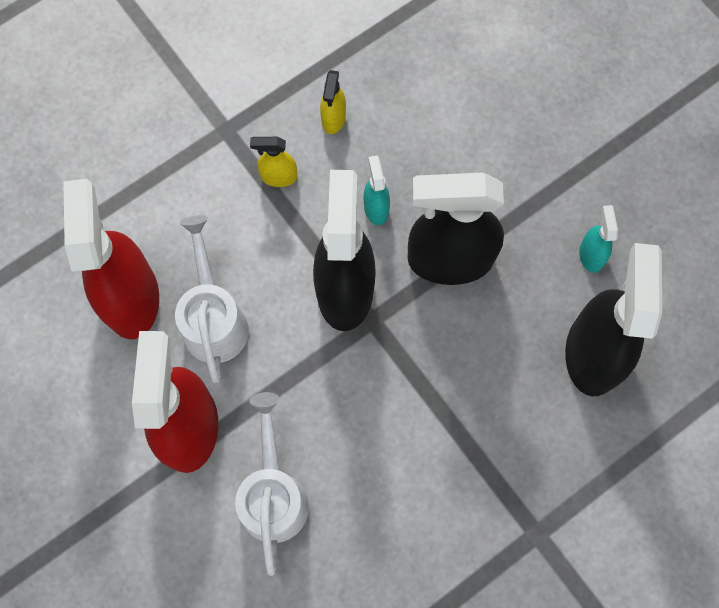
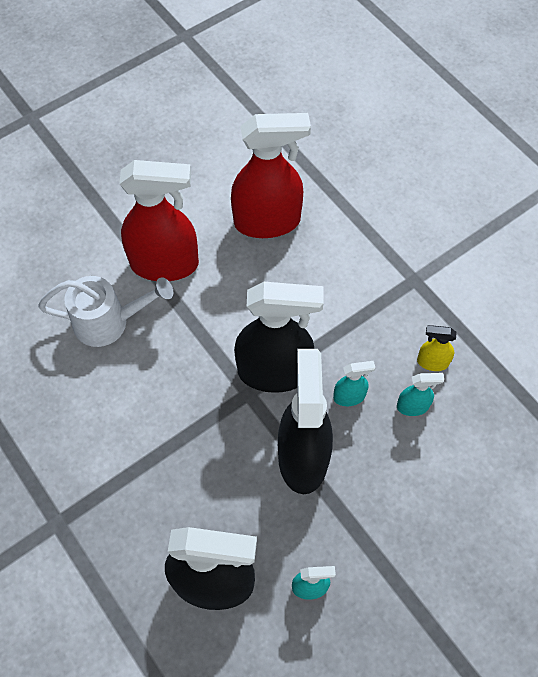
camera: 90 degrees right, 10 degrees down
white watering can [175,215,249,383] -> none
yellow spray bottle [250,137,297,187] -> none
none -> turquoise spray bottle [397,373,444,416]

